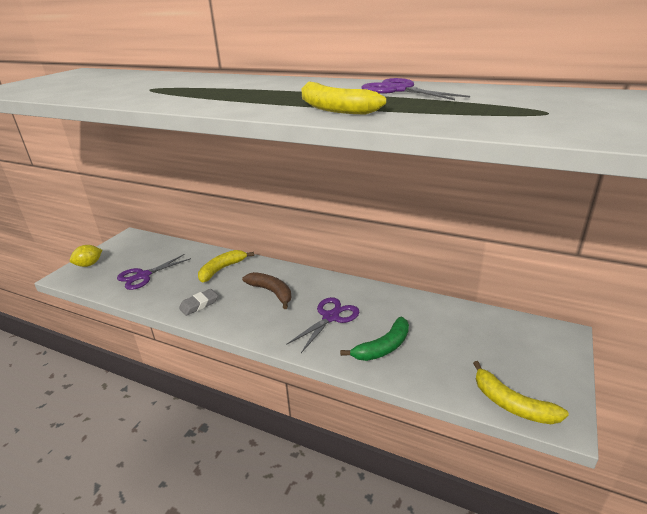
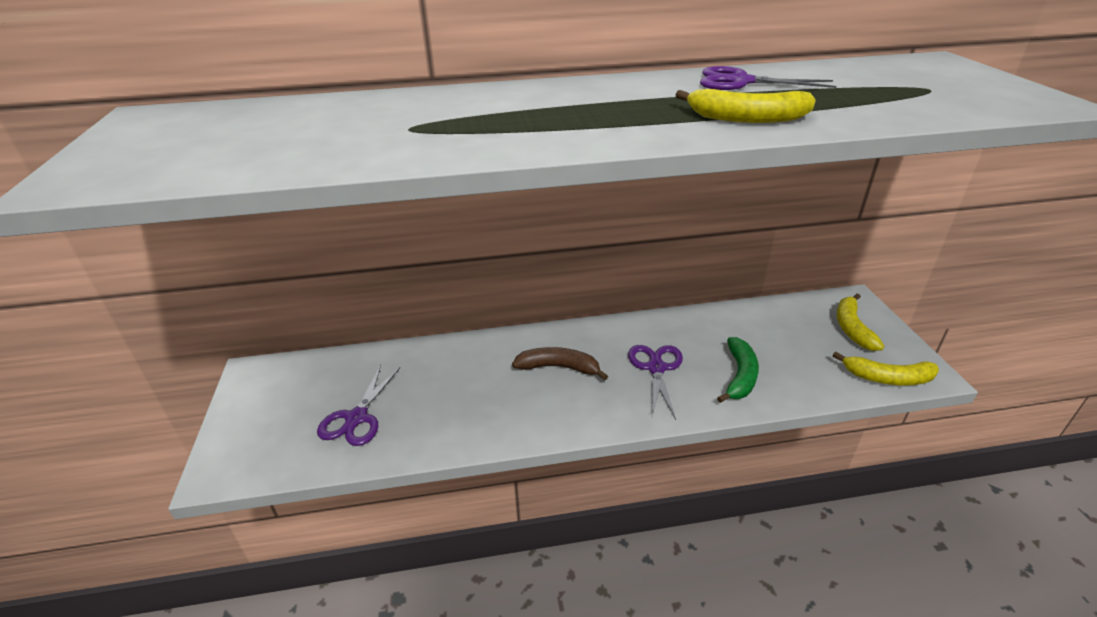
camera: 35 degrees left, 5 degrees up
yellow lemon [70,245,102,267] -> none
grey eraser [179,289,218,316] -> none
yellow banana [198,250,254,283] -> yellow banana moved to [837,293,884,351]

